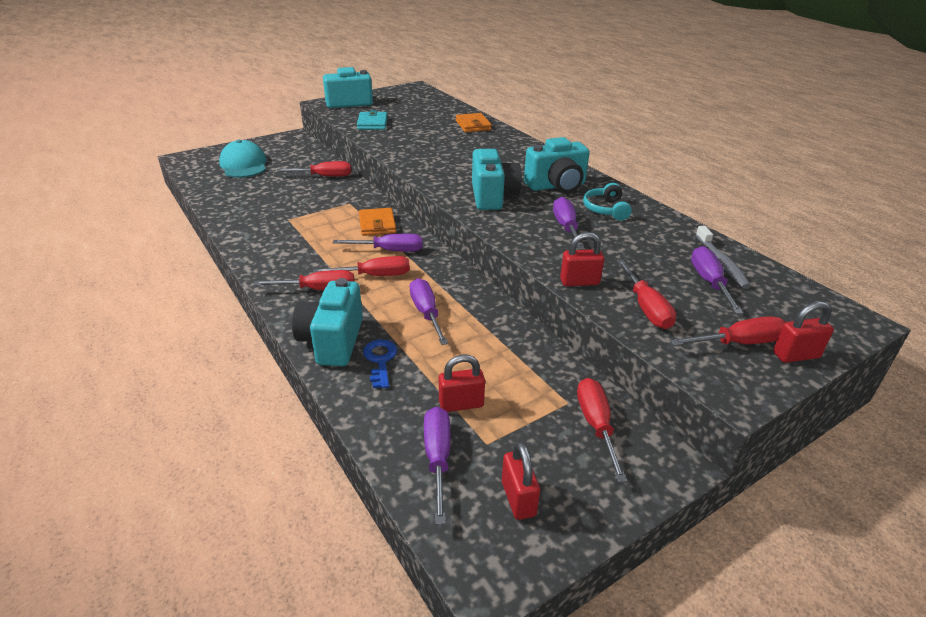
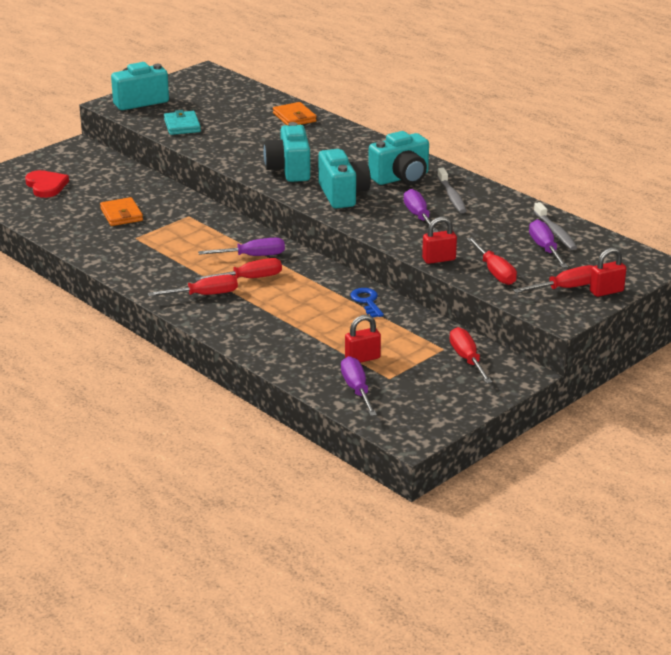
camera: 10 degrees left, 5 degrees down
turquoise cap [219,140,267,178] -> red heart [25,170,69,198]
red screwdriver [277,161,351,177] -> none
turquoise camera [292,278,363,366] -> turquoise camera moved to [263,122,311,182]
orange wallet [359,208,396,236] -> orange wallet moved to [100,197,143,226]
blue key [363,339,397,388] -> blue key moved to [350,288,384,317]
purple screwdriver [410,278,448,345] -> none
red padlock [502,441,540,520] -> none
turquoise headphones [583,183,632,221] -> grey toothbrush [437,168,467,213]

